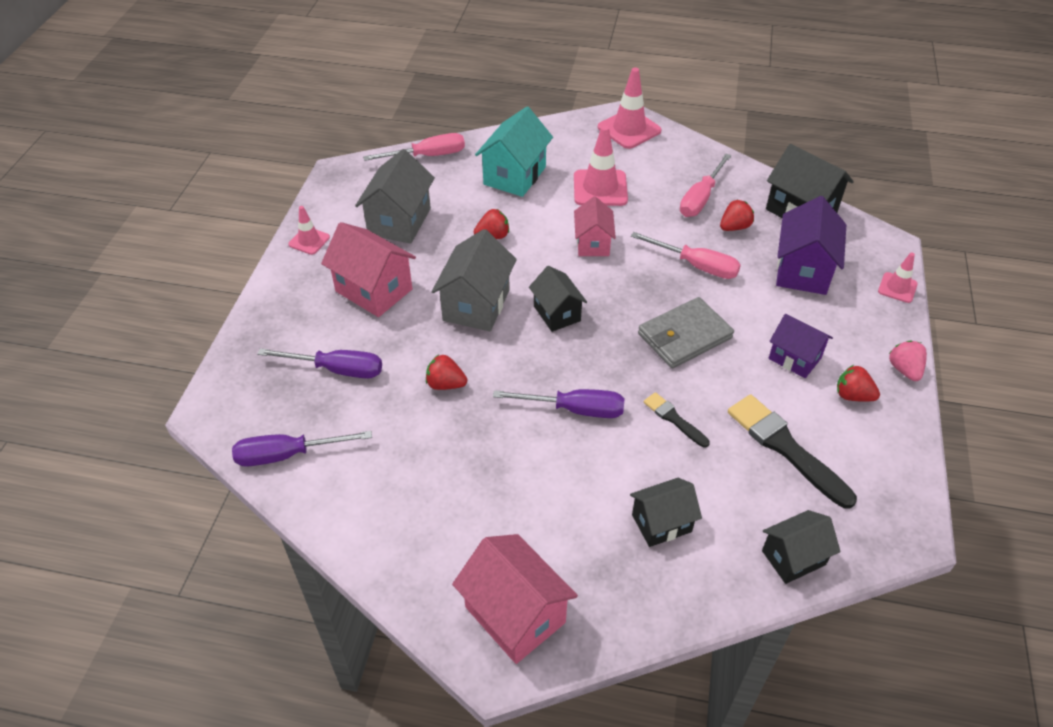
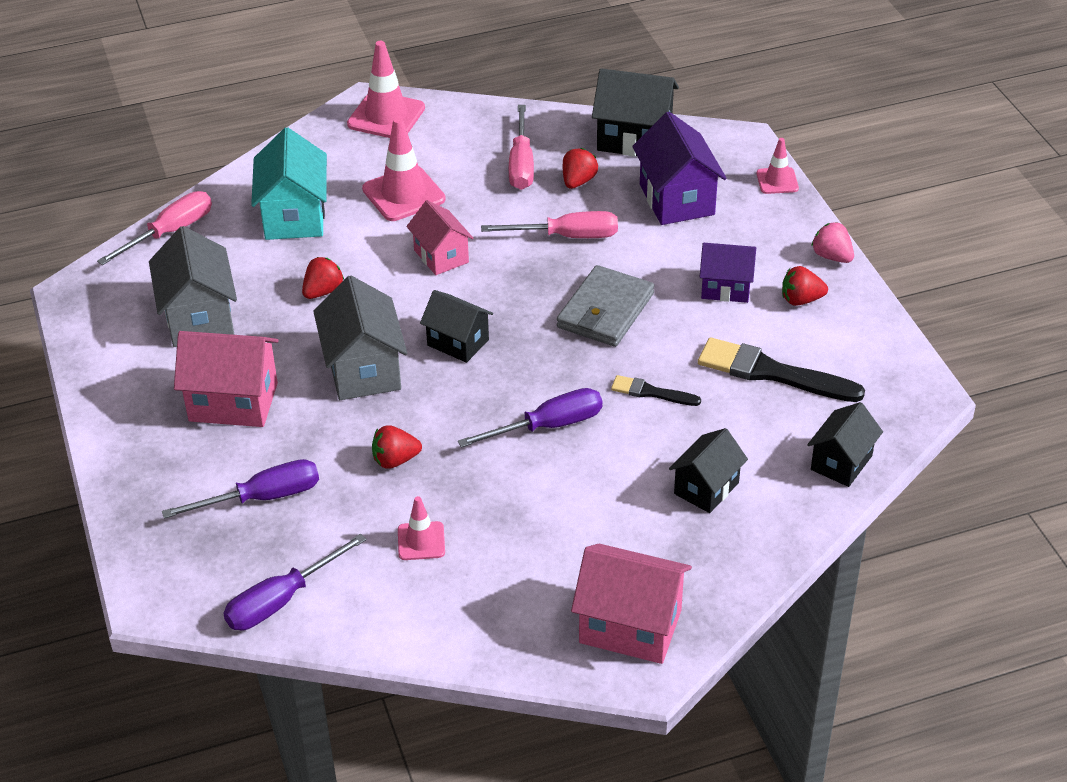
camera: 30 degrees left, 5 degrees down
pink traffic cone [288,206,330,255] -> pink traffic cone moved to [398,496,445,560]

